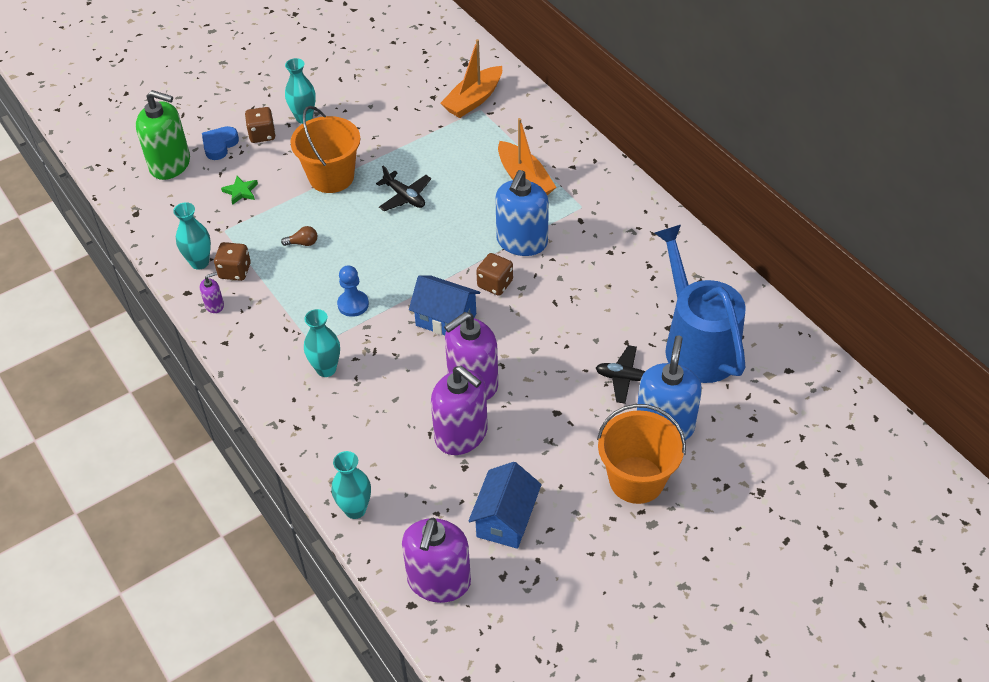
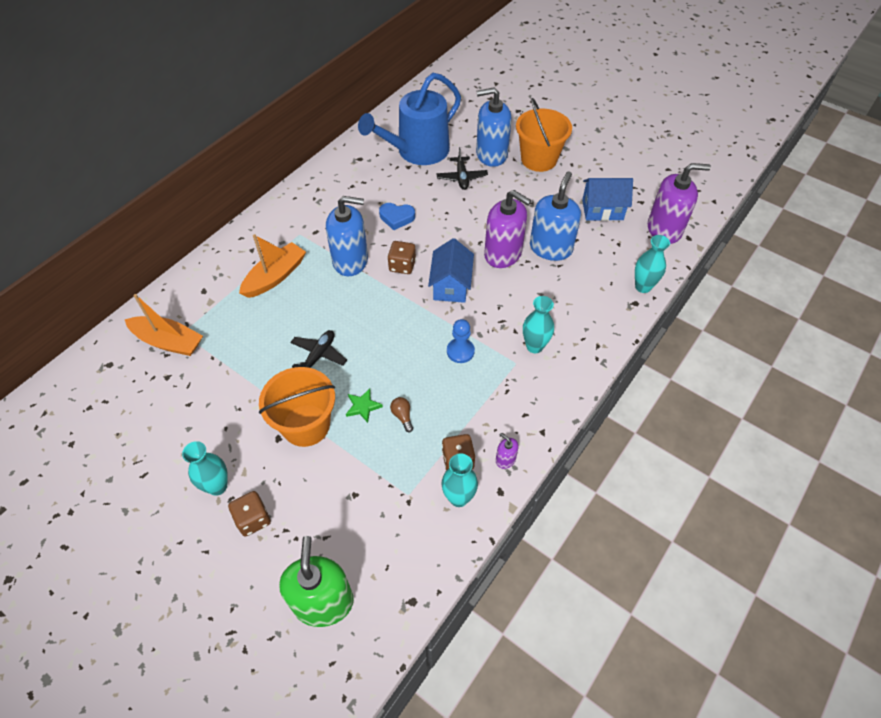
camera: 110 degrees left, 5 degrees up
blue heart [202,126,239,160] -> blue heart moved to [379,203,415,230]
green star [221,176,258,205] -> green star moved to [346,389,383,423]
purple soap dispenser [431,366,488,455] -> blue soap dispenser [530,171,581,261]

